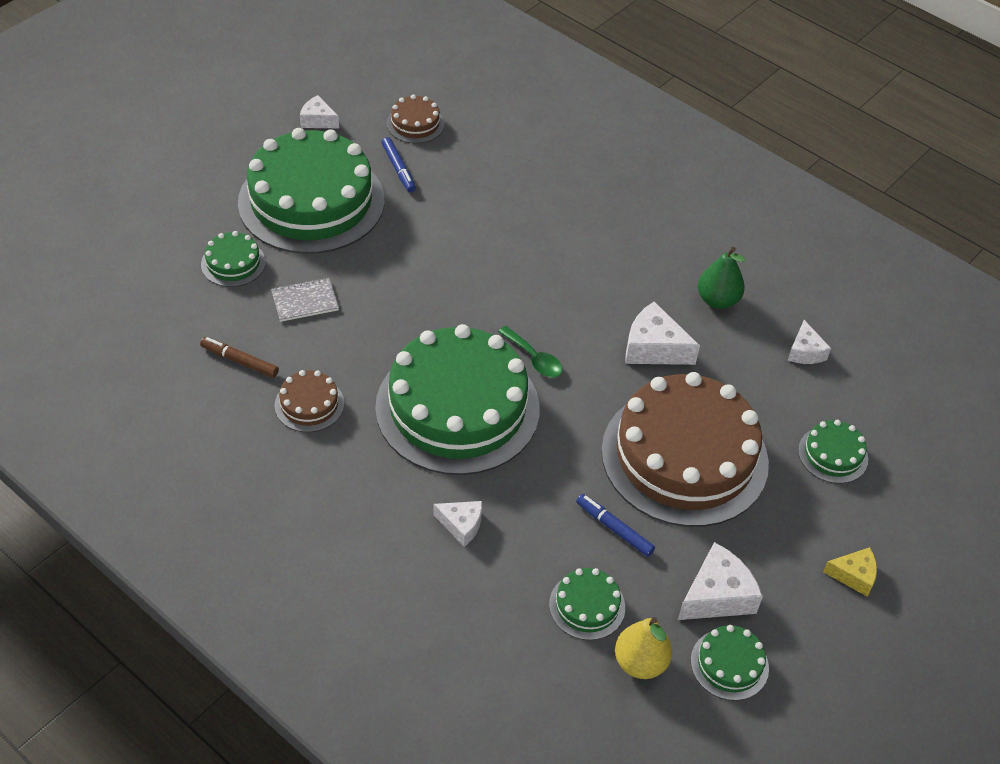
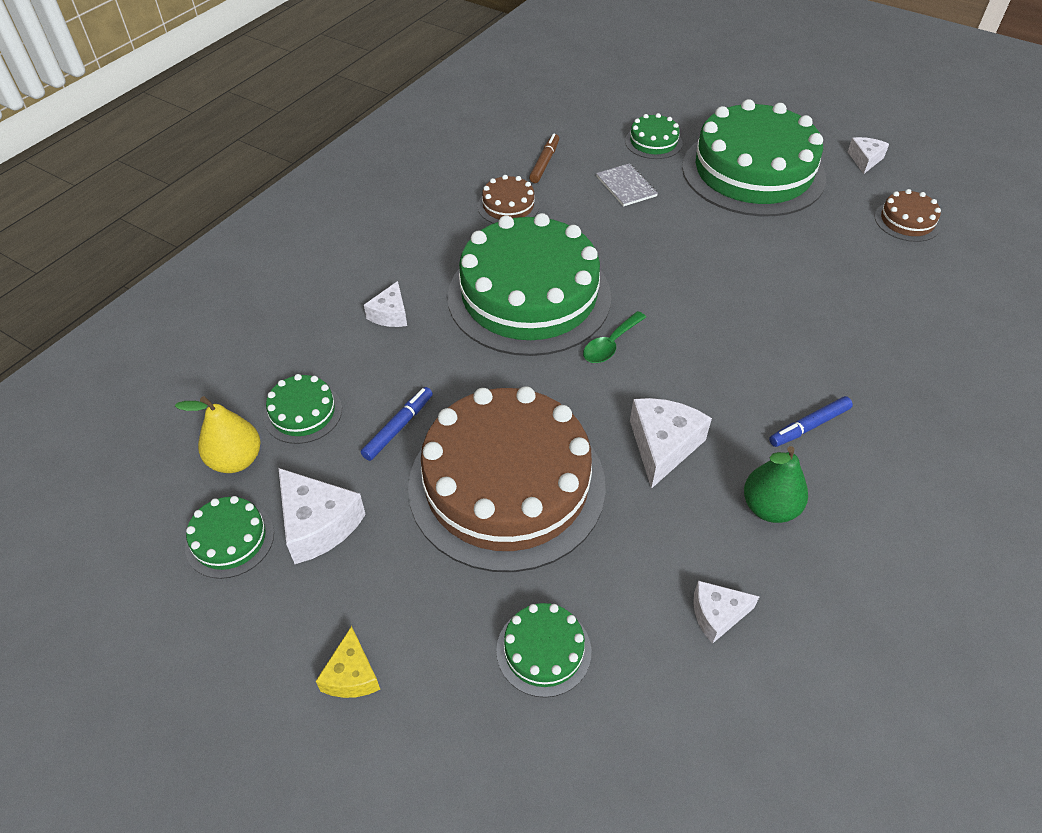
camera: 85 degrees right, 0 degrees up
blue marker [382,137,416,193] -> blue marker moved to [769,396,853,447]

